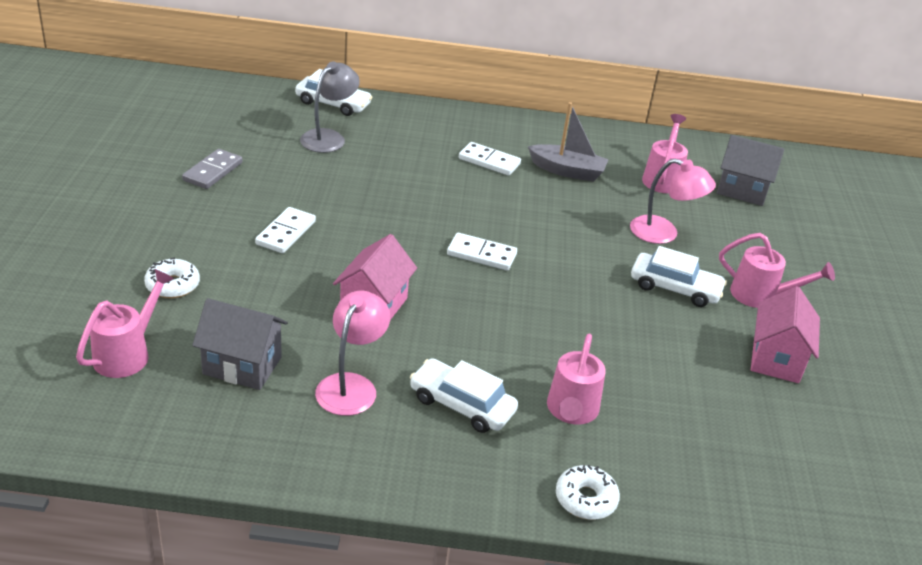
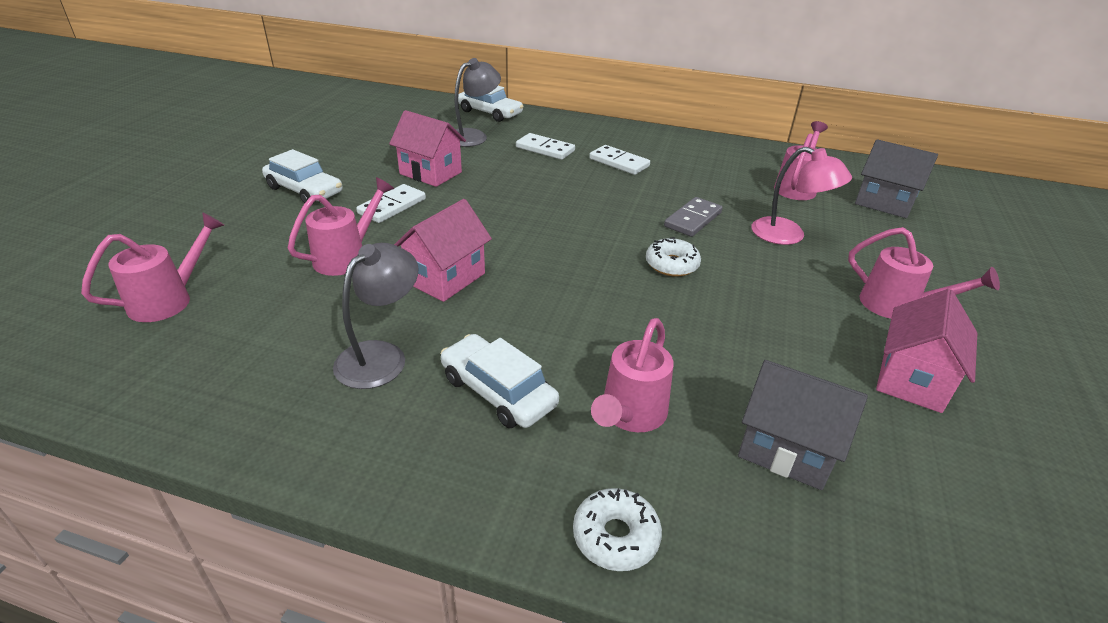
camera: 15 degrees right, 0 degrees up
white donut [144,257,200,298] -> white donut moved to [646,237,701,277]
grey domino [182,149,242,189] -> grey domino moved to [664,197,723,237]
grey house [192,298,288,390] -> grey house moved to [738,360,868,490]
pink lamp [315,291,390,416] -> grey lamp [333,243,419,389]
white domino [447,233,517,270] -> white domino moved to [516,133,575,160]
grey boat [528,102,609,182] -> none
white car [631,246,727,307] -> white car moved to [262,149,343,203]
none -> pink watering can [288,177,394,276]
none -> pink house [389,110,466,187]

